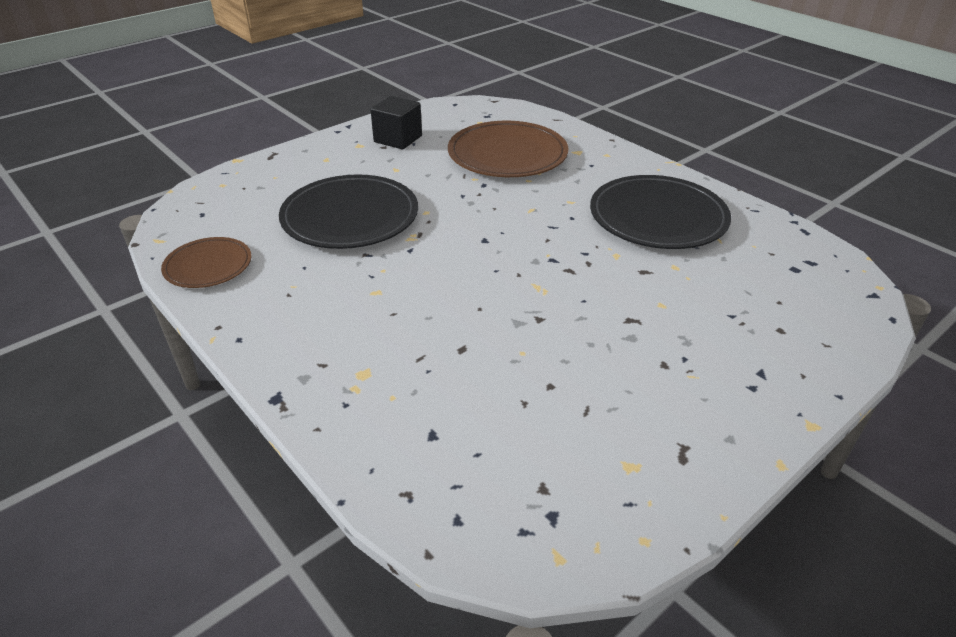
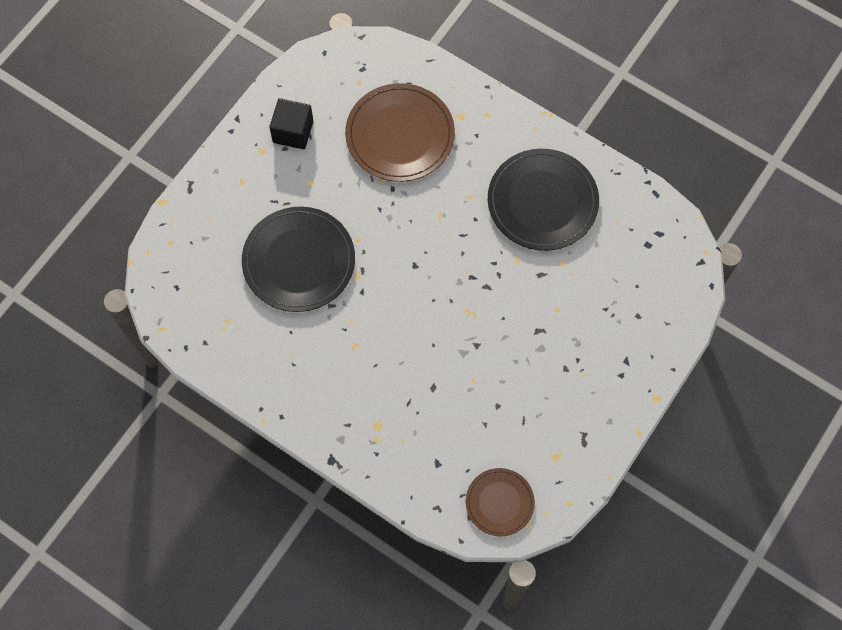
camera: 15 degrees left, 30 degrees up
brown plate [161,237,252,288] -> brown plate moved to [466,468,535,537]

